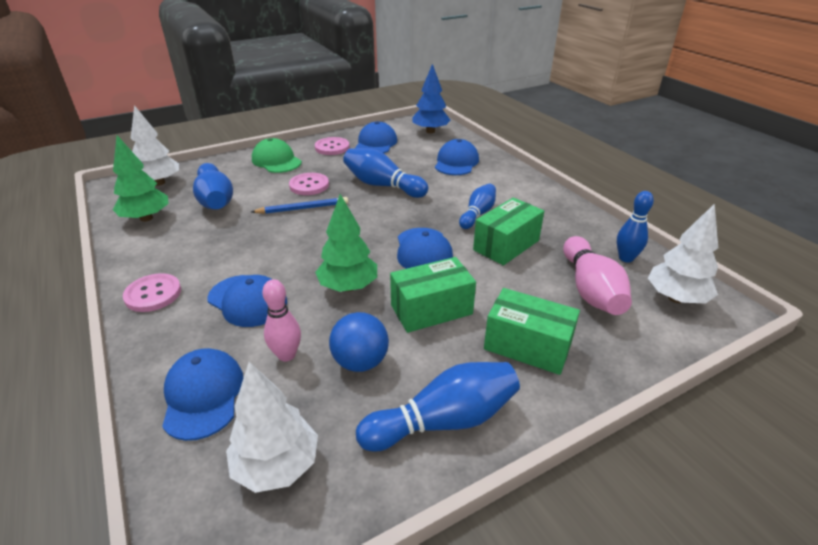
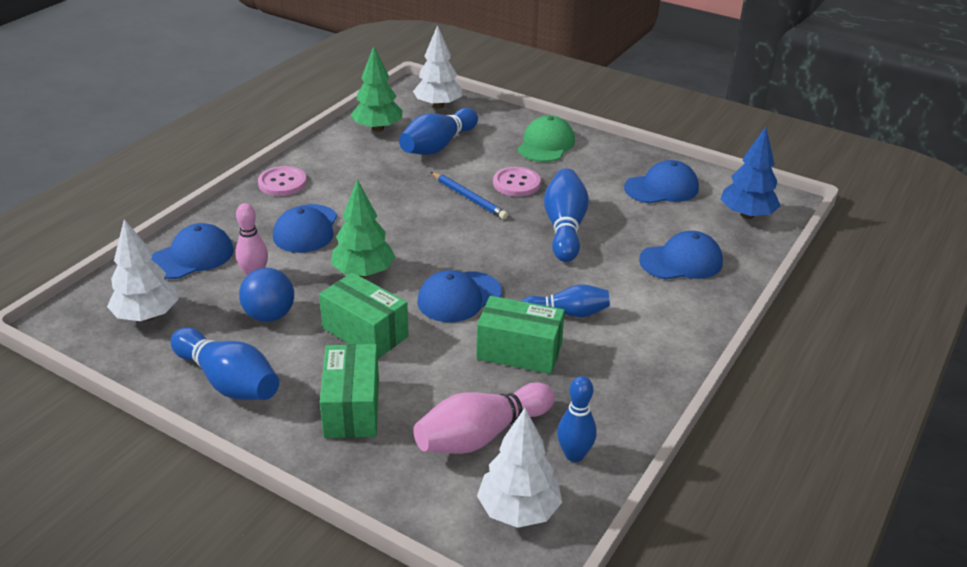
camera: 60 degrees right, 0 degrees up
pink button [315,137,350,155] -> none

